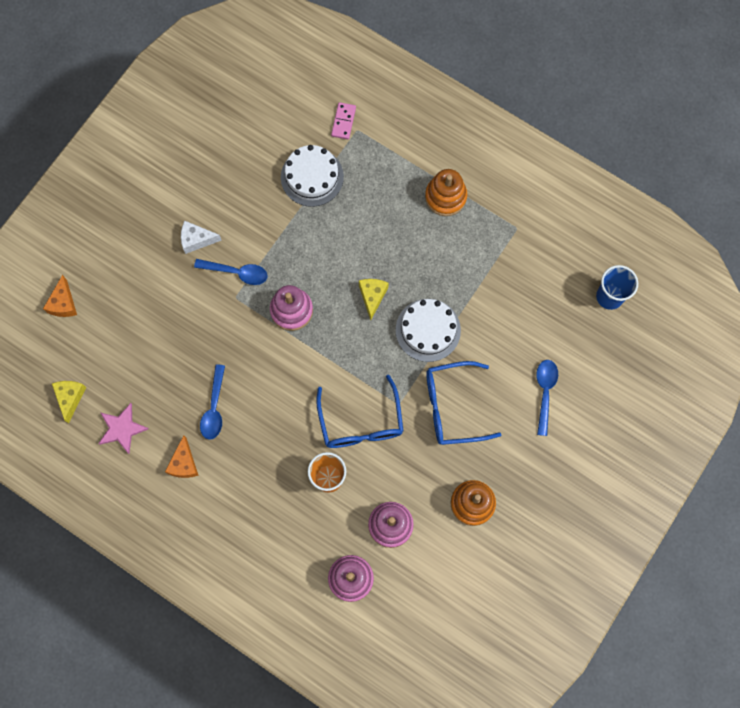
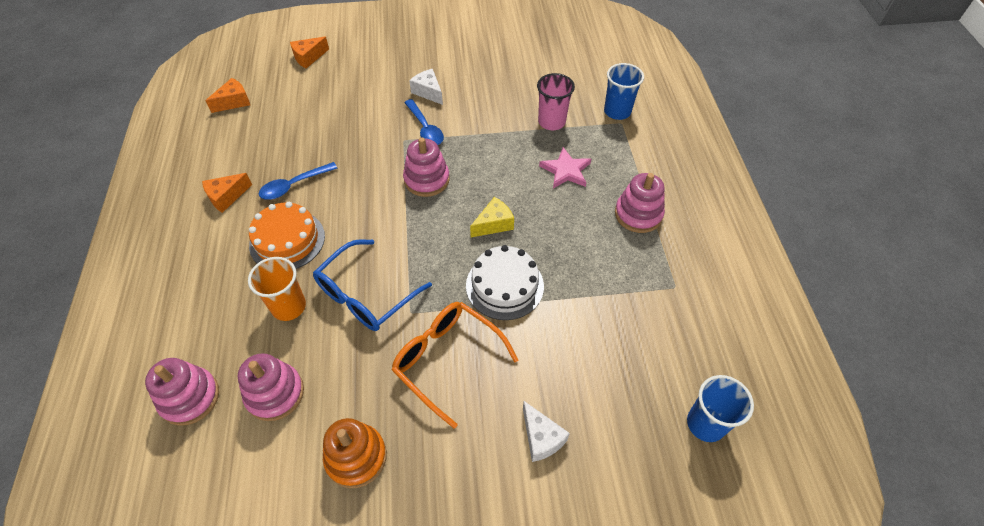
camera: 50 degrees right, 20 degrees down
yellow cheese [52,381,87,423] -> orange cheese [205,78,250,113]
pink star [98,403,149,454] -> pink star moved to [539,147,591,188]
white cake [281,145,344,207] -> pink cup [537,73,575,130]
pink domino [331,102,356,139] -> blue cup [604,63,644,120]
orange stacking toy [425,169,467,216] -> pink stacking toy [615,173,665,233]
blue glasses [426,361,501,445] -> orange glasses [392,302,518,428]
blue spoon [536,360,558,436] -> white cheese [523,401,570,462]
none -> orange cake [249,202,325,269]

